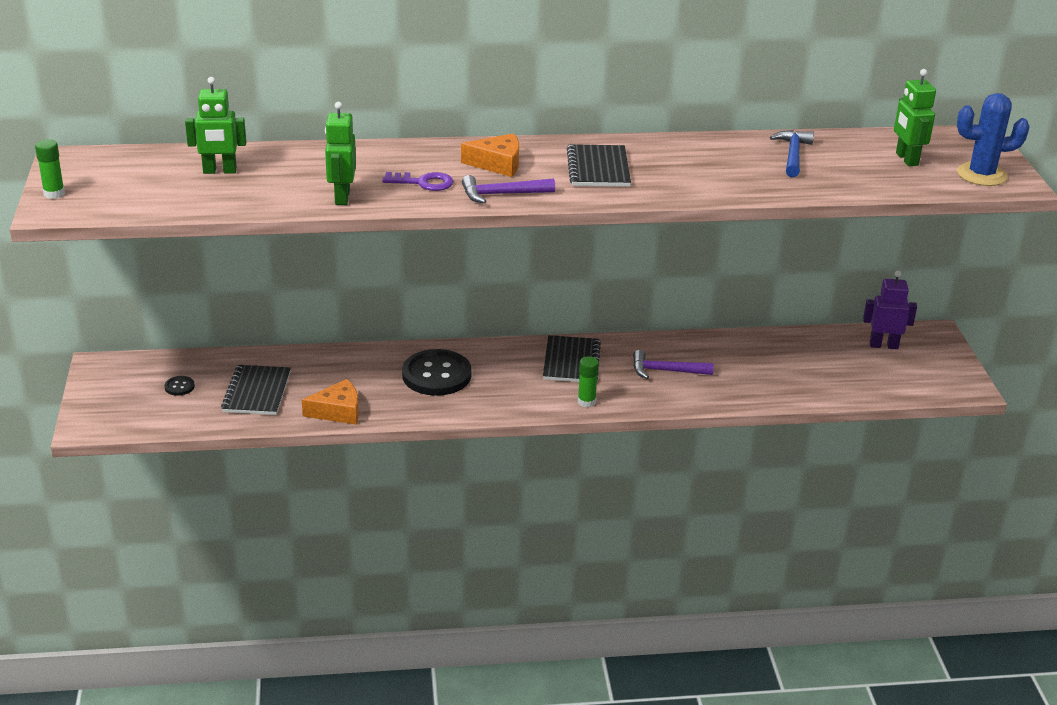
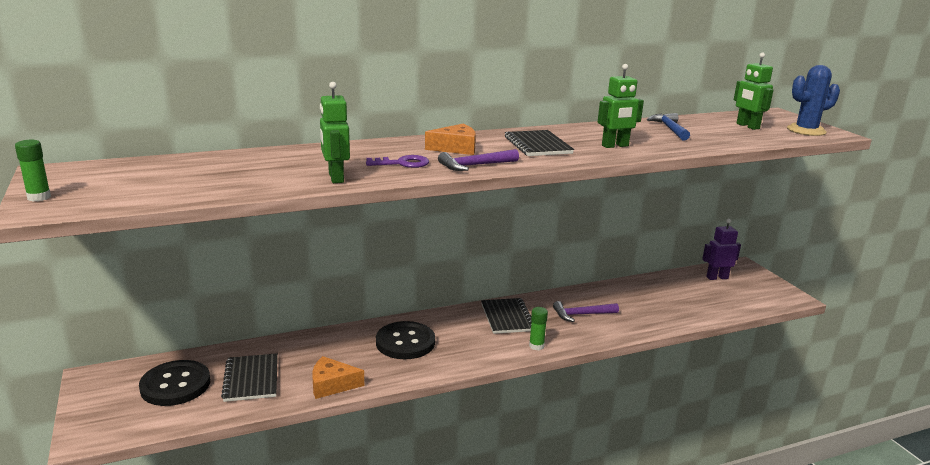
camera: 15 degrees left, 10 degrees down
black button [164,376,195,396] -> black button [139,360,210,406], size x2.41
green robot [185,77,246,174] -> green robot moved to [598,64,644,148]
orange cheese [302,379,359,424] -> orange cheese turned 150 degrees counterclockwise [312,356,364,399]

